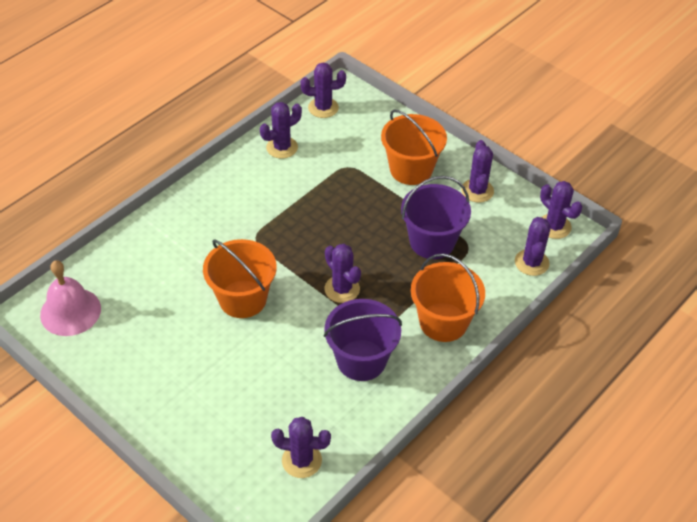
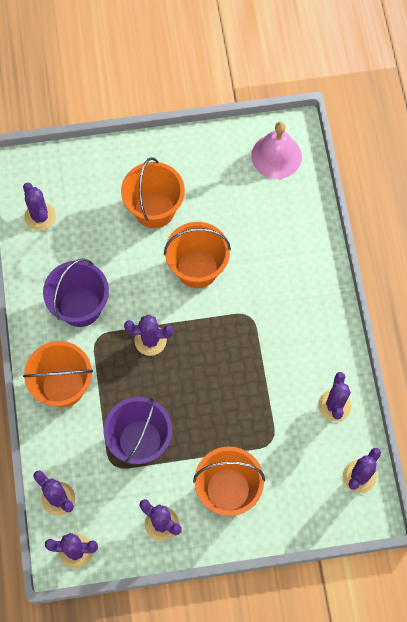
camera: 130 degrees right, 20 degrees up
purple cactus [271,417,331,478] -> purple cactus turned 75 degrees counterclockwise [23,183,56,231]
none -> orange bucket [121,157,185,228]

